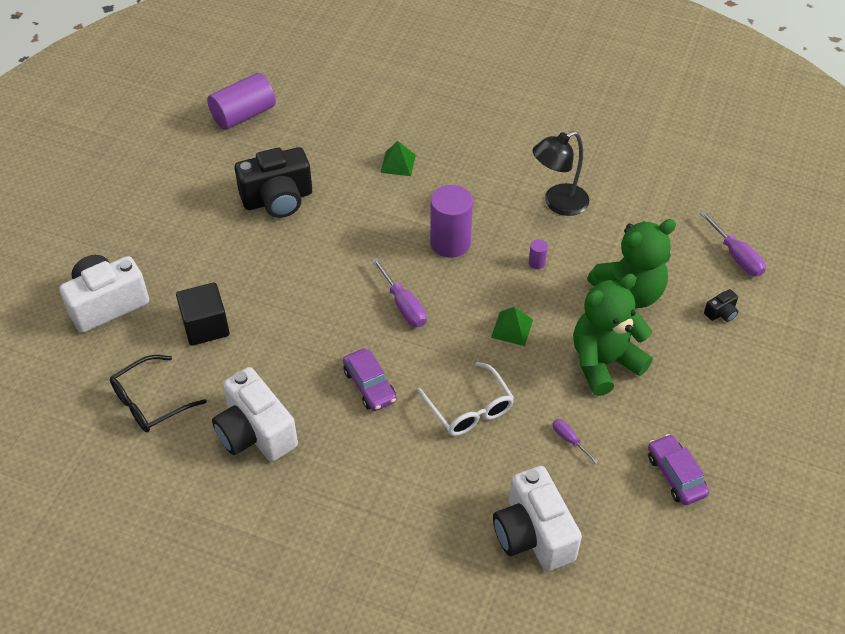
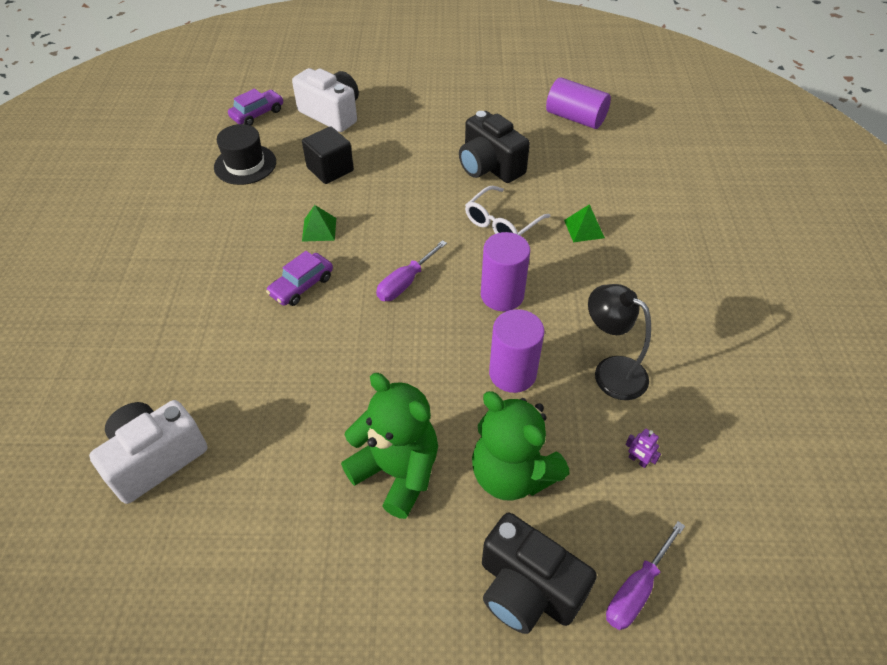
camera: 70 degrees right, 0 degrees up
black glasses [110,355,207,432] -> black hat [214,124,276,185]
white camera [212,367,298,462] -> none
white glasses [417,362,514,436] -> white glasses moved to [465,186,550,235]
green pyramid [491,307,533,346] -> green pyramid moved to [302,205,336,242]
purple cylinder [529,239,548,269] -> purple cylinder [489,309,545,393], size x2.42
purple screwdriver [553,419,598,464] -> none
purple car [648,434,709,505] -> purple car moved to [228,88,283,126]
black camera [704,289,738,322] -> black camera [482,513,597,634], size x2.42
none -> purple robot [625,429,661,468]

